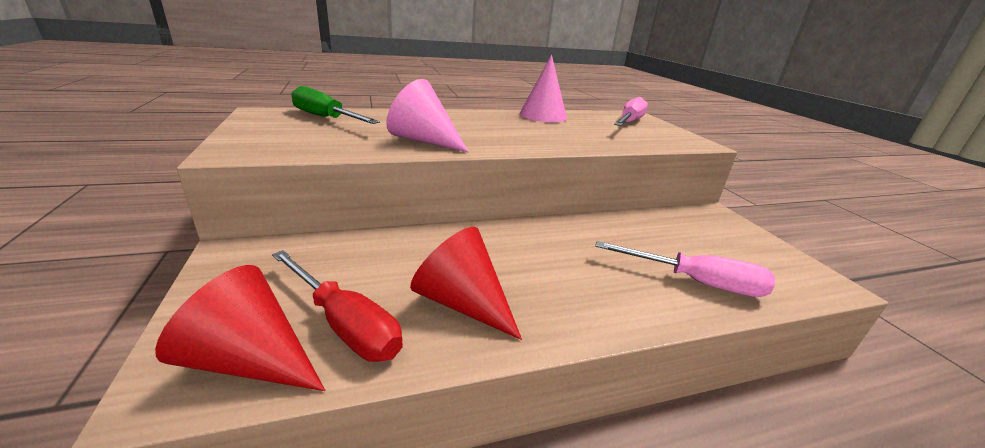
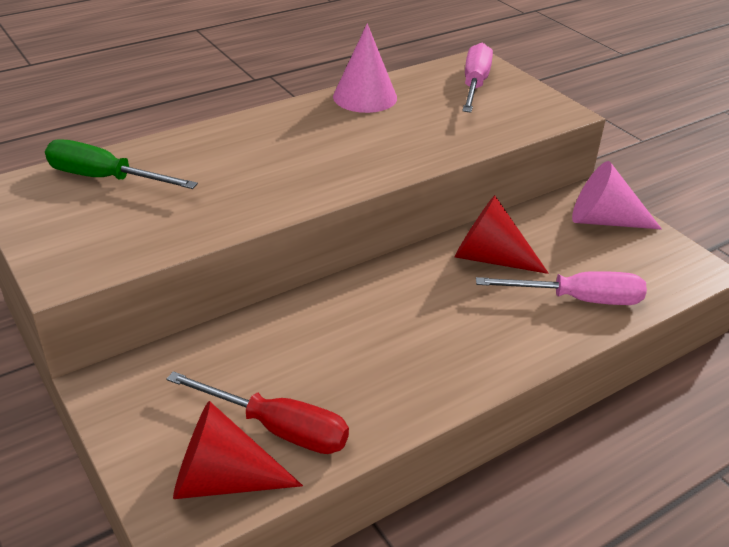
camera: 15 degrees left, 10 degrees up
pink cone [386,79,468,152] -> pink cone moved to [572,161,662,229]
red cone [410,227,522,340] -> red cone moved to [455,195,549,274]

